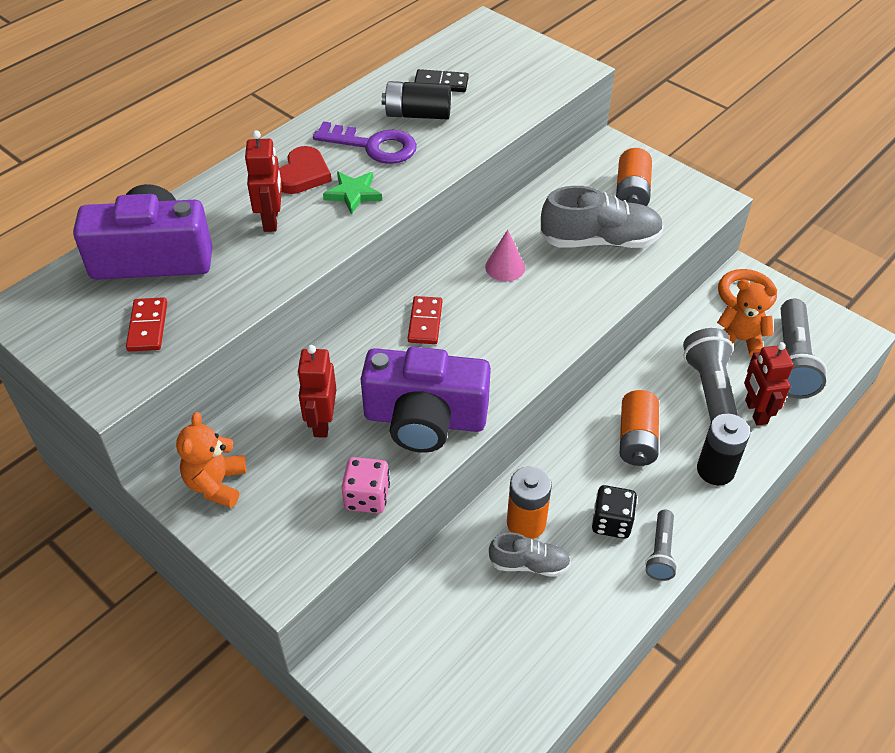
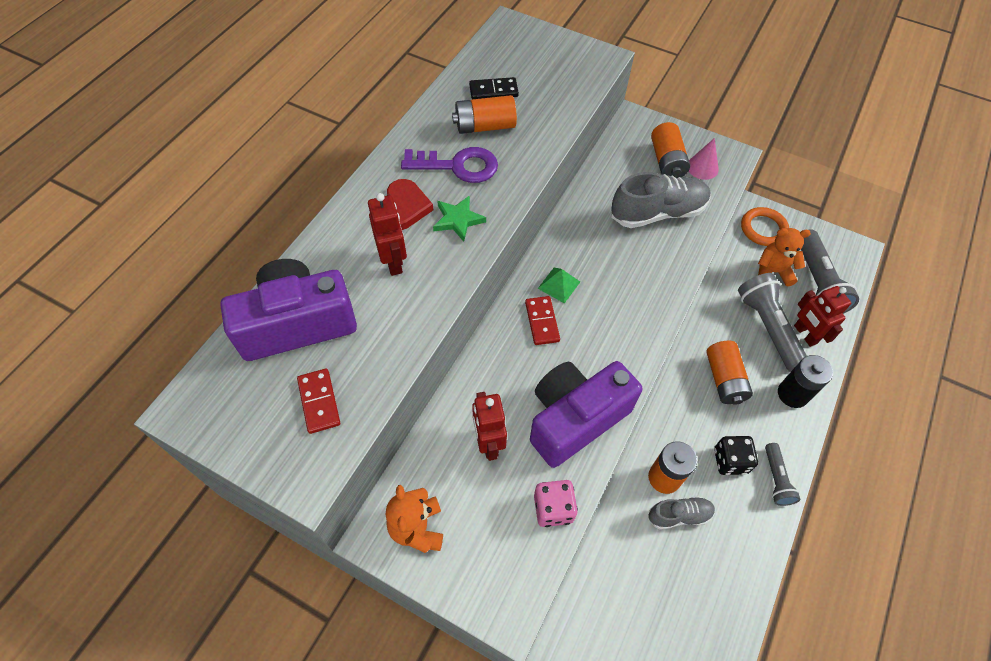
camera: 15 degrees left, 10 degrees up
purple camera [361,347,491,453] -> purple camera turned 150 degrees clockwise [530,361,642,468]
black battery [381,81,451,119] -> orange battery [452,95,517,134]
pink cone [485,230,525,281] -> pink cone moved to [689,138,719,180]
none -> green pyramid [538,268,580,304]

